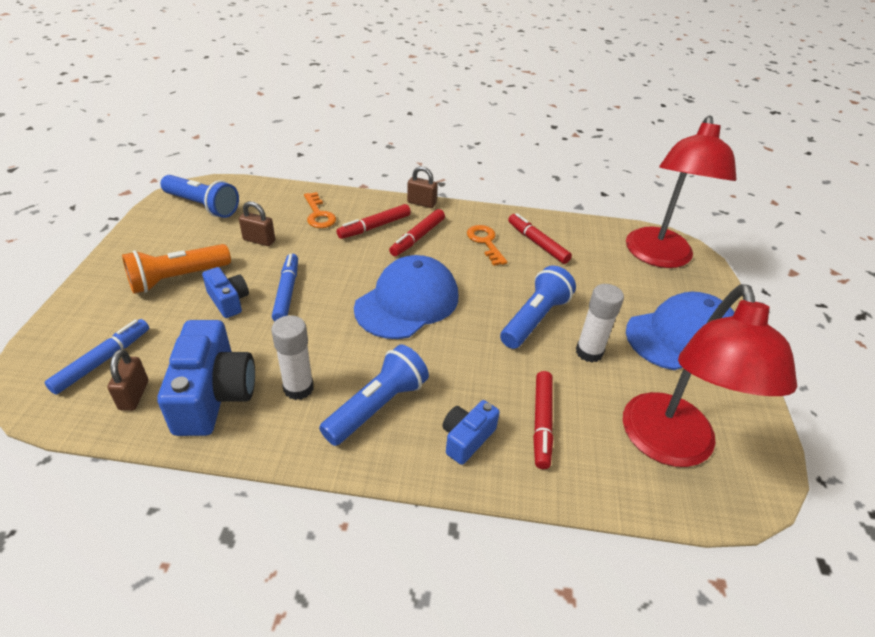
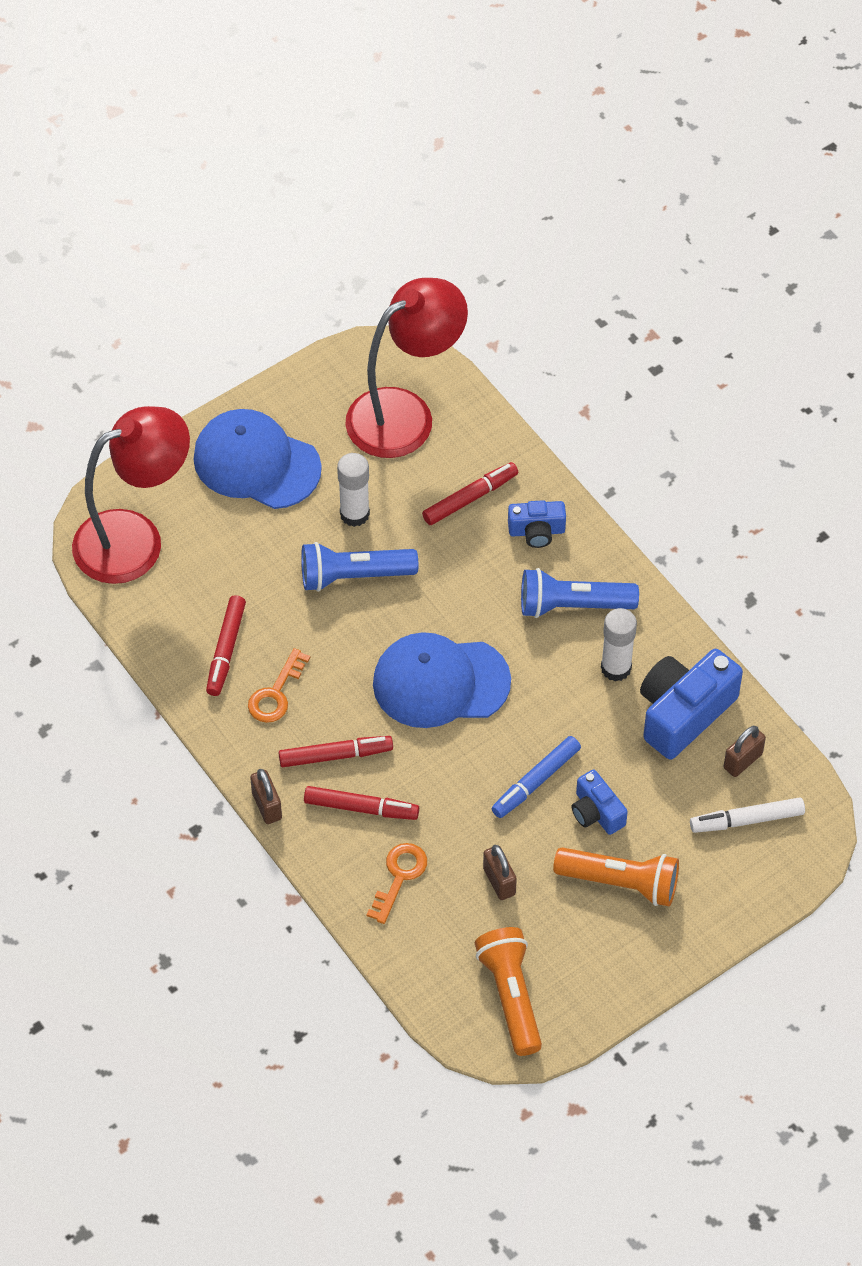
camera: 130 degrees left, 15 degrees up
blue marker [45,319,149,395] -> white marker [690,797,805,833]
blue flashlight [160,175,239,218] -> orange flashlight [474,927,542,1056]
blue camera [202,267,249,318] -> blue camera turned 45 degrees counterclockwise [572,769,628,835]

